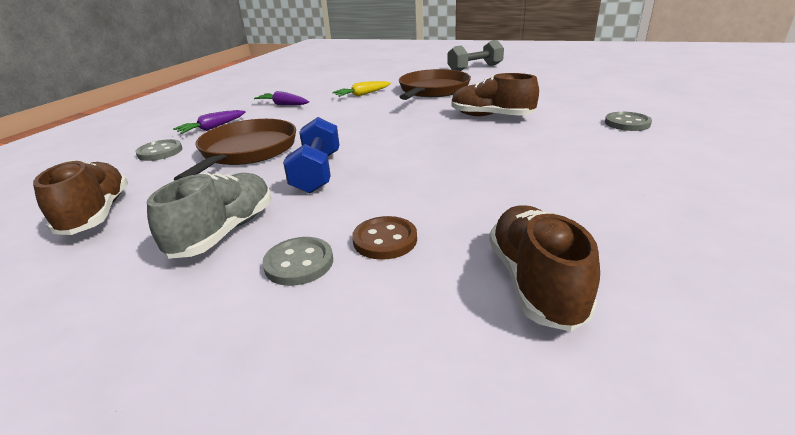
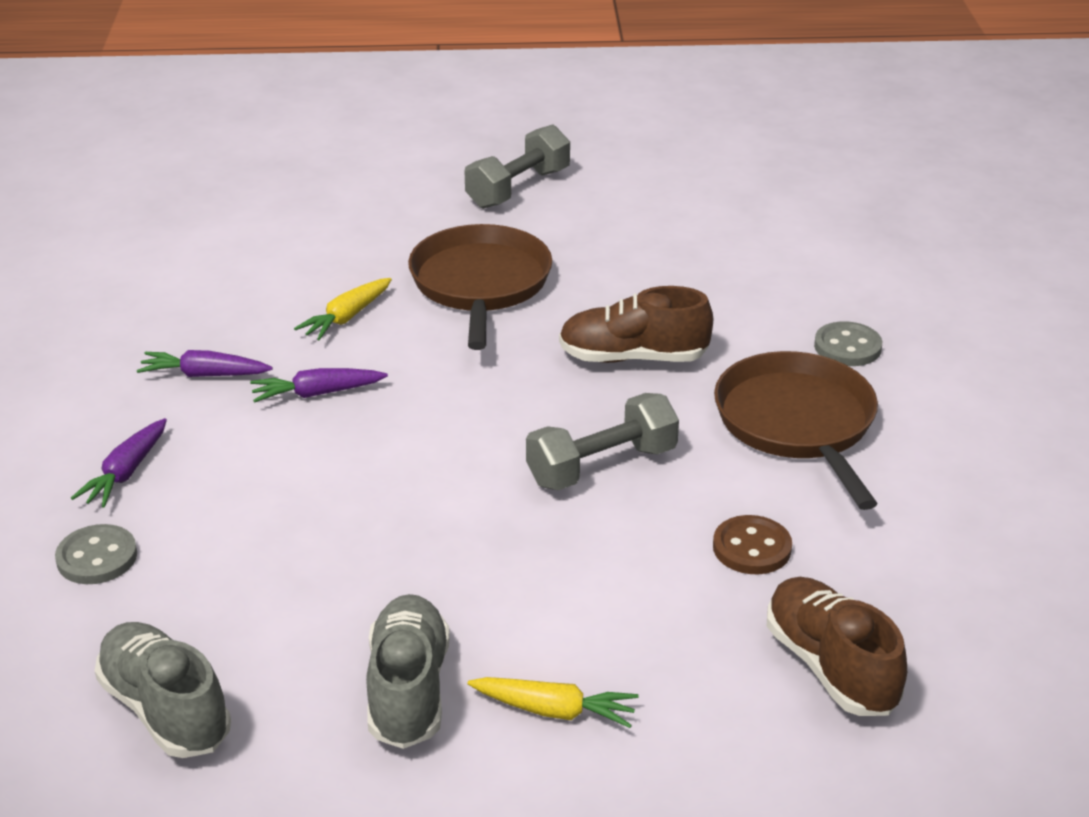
camera: 25 degrees left, 5 degrees up
brown shoe [33,160,128,235] -> grey shoe [95,622,231,758]
brown pan [174,119,296,180] -> brown pan moved to [714,351,878,510]
grey button [262,237,333,286] -> yellow carrot [468,677,638,728]
blue dumbbell [283,117,339,193] -> none
brown button [352,216,417,260] -> brown button moved to [713,515,792,574]
none -> purple carrot [250,368,388,403]
none -> grey dumbbell [526,393,679,490]

